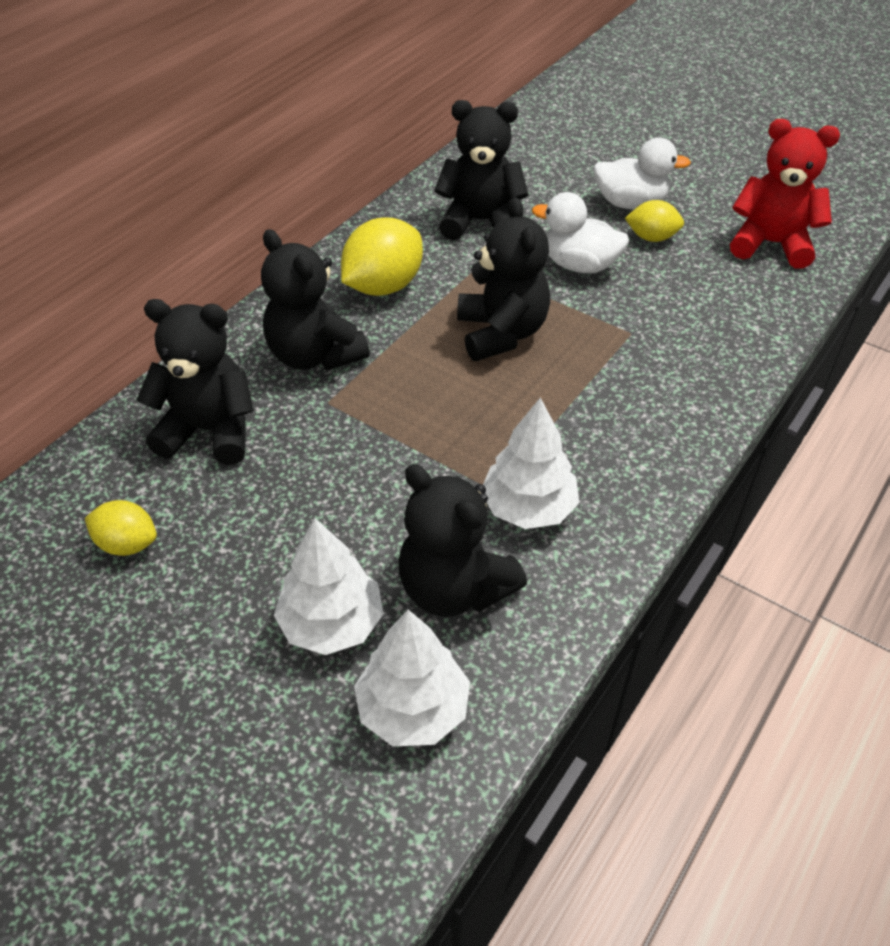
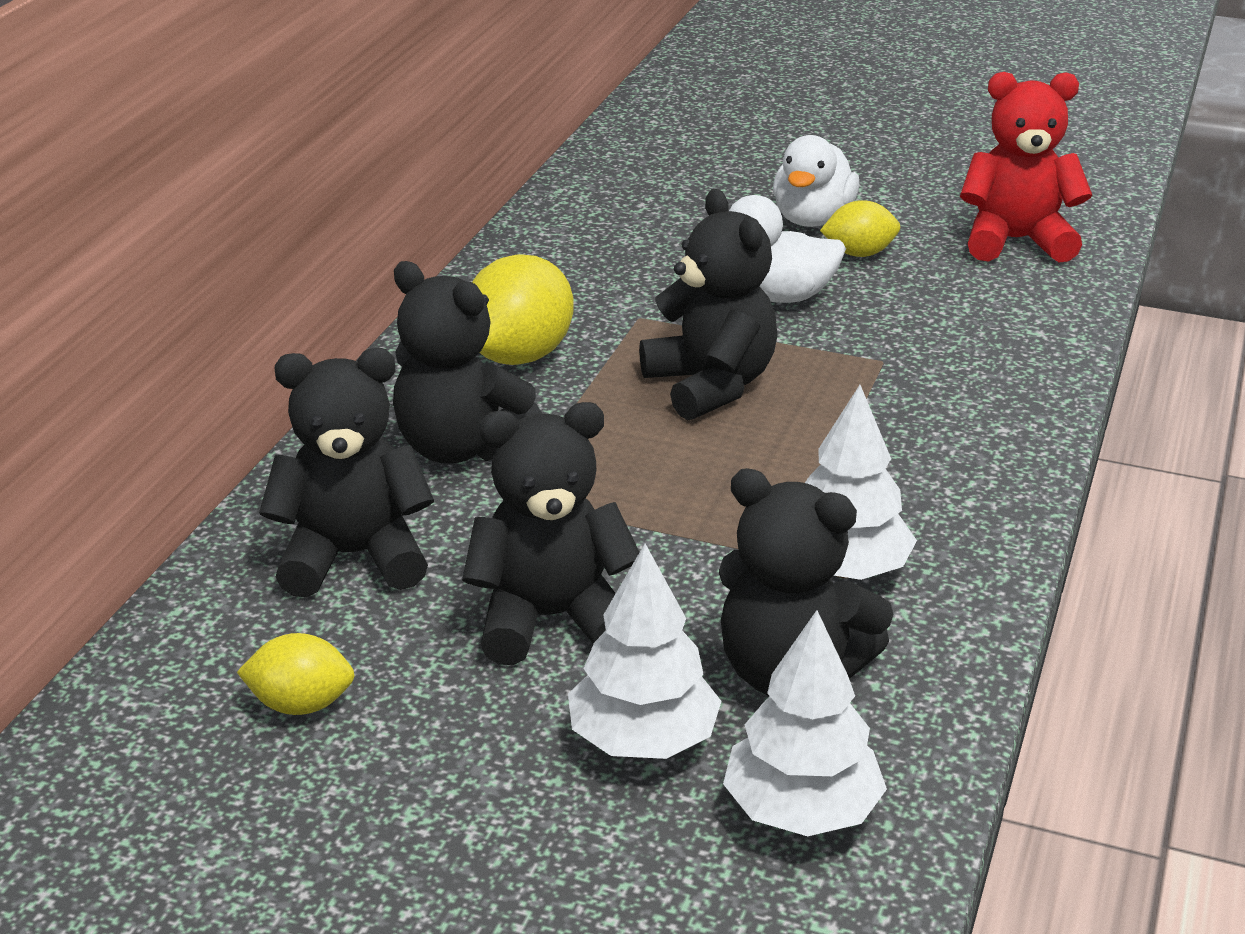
camera: 15 degrees left, 15 degrees down
black teddy bear [434,100,528,240] -> black teddy bear moved to [462,402,639,665]
white duck [593,137,691,209] -> white duck turned 120 degrees clockwise [773,135,859,227]

